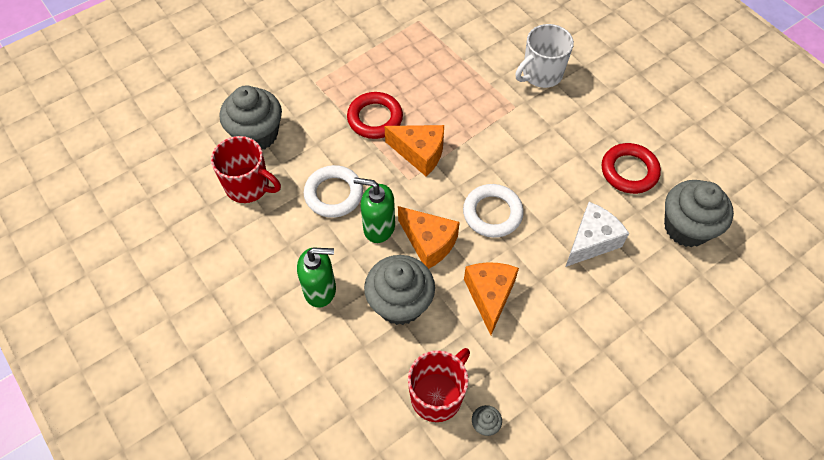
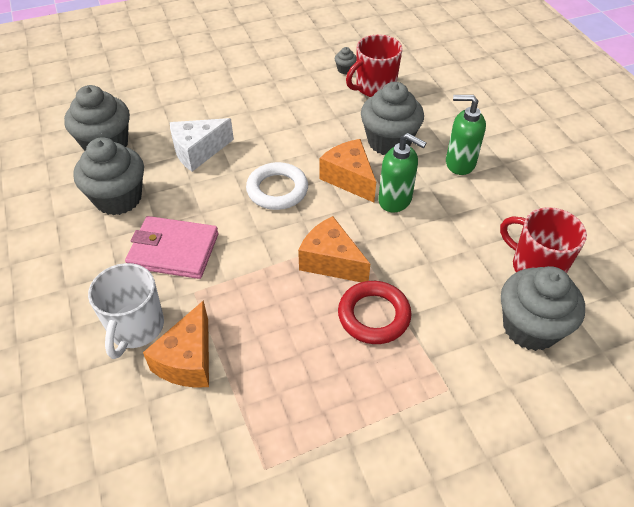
camera: 165 degrees left, 10 degrees down
white ring [304,165,363,218] -> none
orange cheese [464,262,519,335] -> orange cheese moved to [143,300,209,388]
white mug [515,24,574,88] -> white mug turned 120 degrees clockwise [88,263,164,359]
red ring [602,143,661,194] -> grey cupcake [73,137,144,215]
none -> pink wallet [125,216,218,279]

